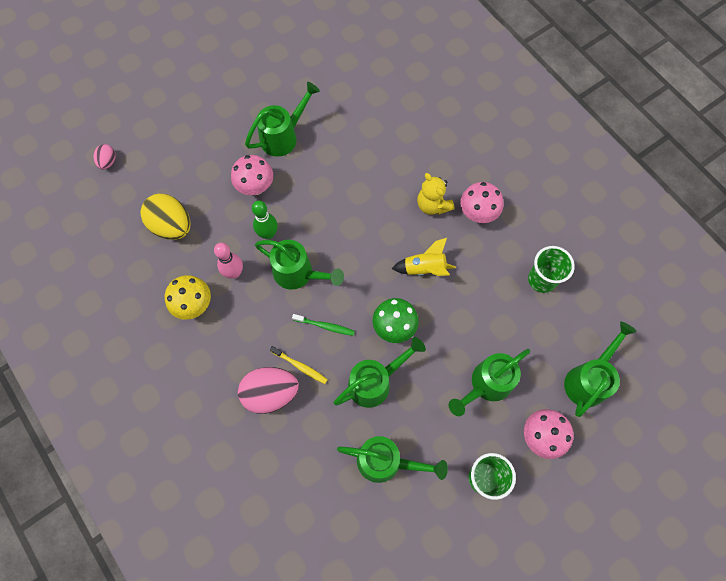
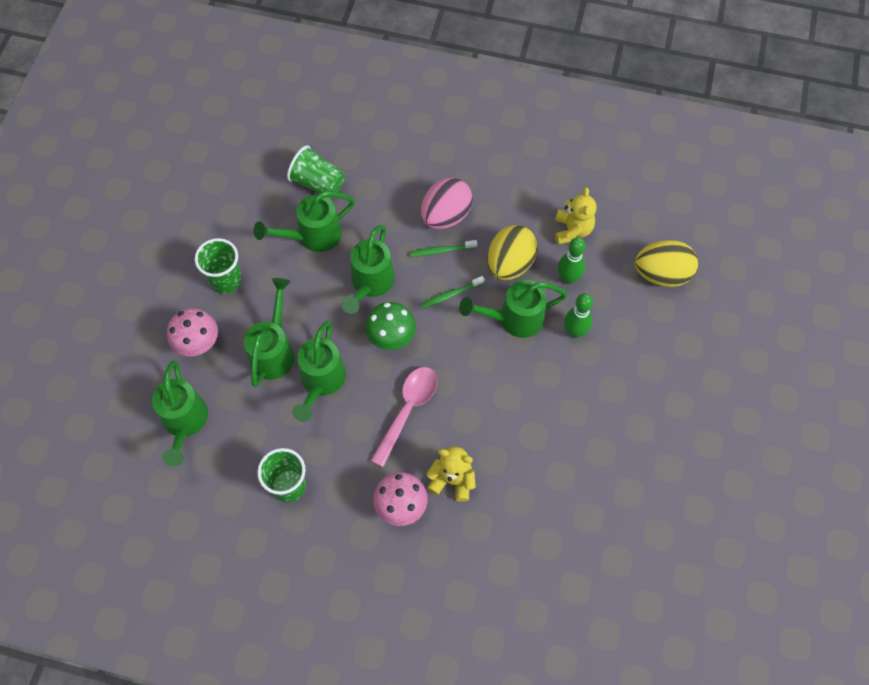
camera: 140 degrees right, 5 degrees down
pink egg [94,144,116,169] -> none
yellow mushroom [165,275,211,320] -> yellow teddy bear [555,187,597,245]
pink bowling pin [214,243,243,279] -> green bowling pin [558,237,586,284]
pink mushroom [231,155,273,195] -> none
green watering can [245,82,320,157] -> green watering can moved to [292,321,346,422]
yellow toothbrush [270,346,328,384] -> green toothbrush [410,240,477,257]
yellow rocket [391,238,456,276] -> pink spoon [371,367,437,467]
none -> green cup [287,145,345,198]
none -> yellow egg [487,225,538,280]

